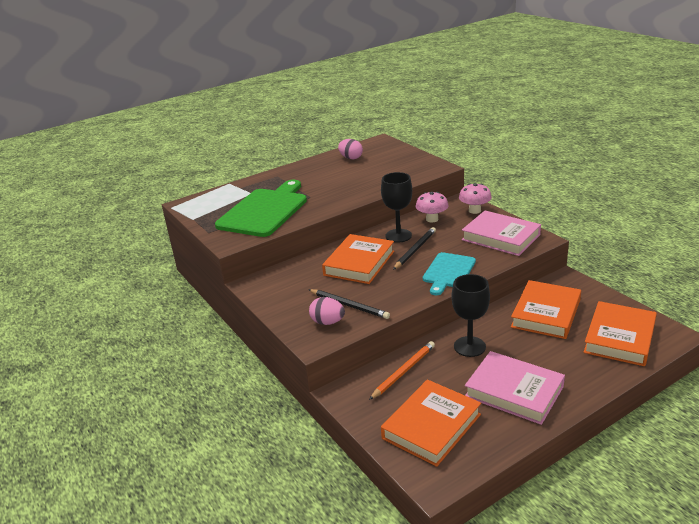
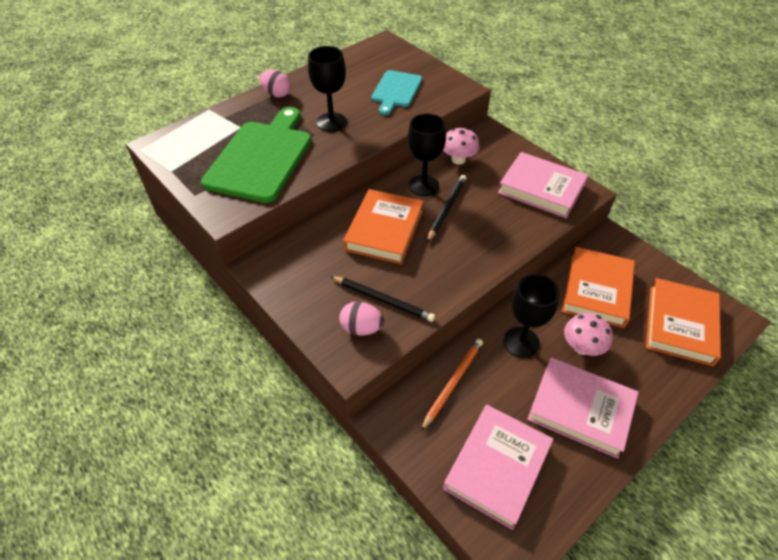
camera: 10 degrees left, 20 degrees up
pink egg [338,139,363,159] -> pink egg moved to [259,70,291,98]
orange book [381,379,481,467] -> pink book [443,405,553,530]
turquoise cutting board [423,252,476,295] -> turquoise cutting board moved to [371,70,422,115]
pink mushroom [459,183,492,214] -> pink mushroom moved to [564,313,613,356]
none -> black goblet [308,46,347,132]

